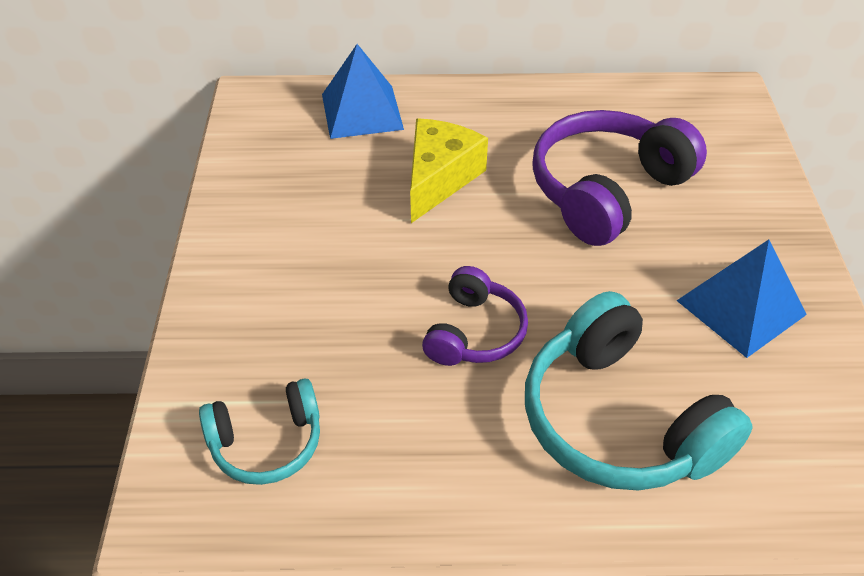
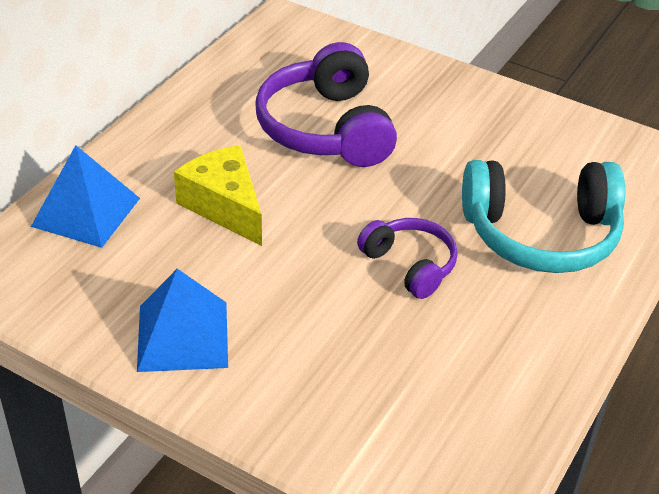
camera: 60 degrees left, 5 degrees down
turquoise headphones [199,378,320,485] -> none
blue pyramid [677,239,807,358] -> blue pyramid moved to [137,269,228,372]

